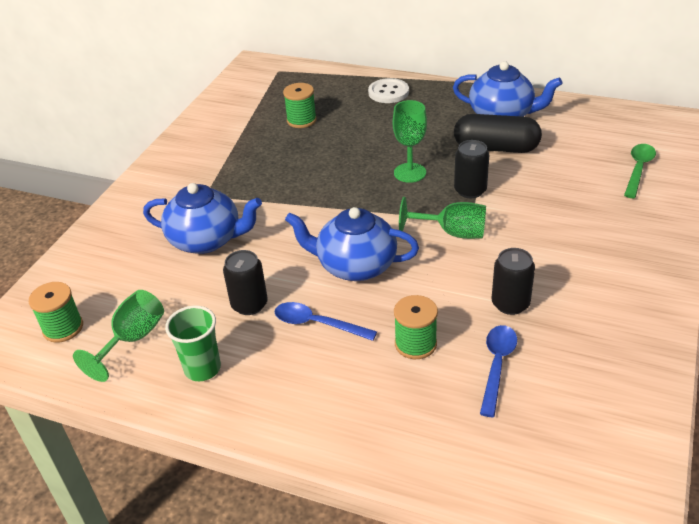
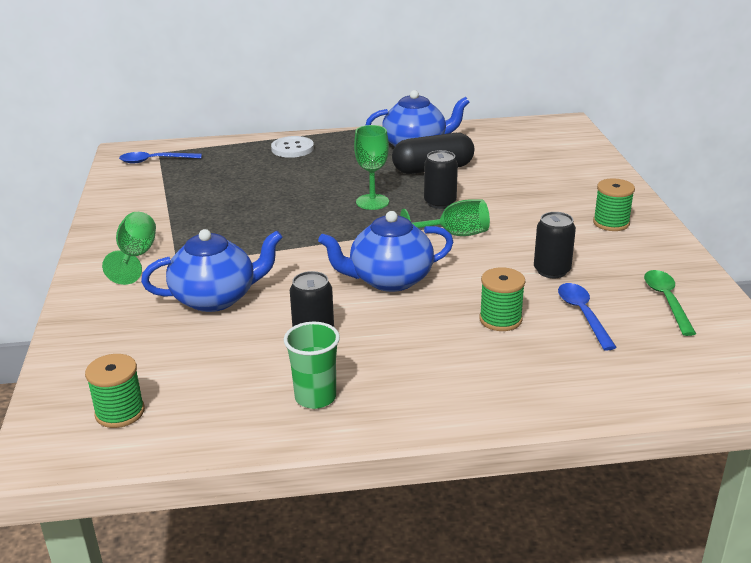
camera: 30 degrees left, 10 degrees down
green goblet [73,290,164,382] -> green goblet moved to [102,212,156,285]
blue spoon [274,302,377,341] -> blue spoon moved to [119,152,202,163]
green spool [283,83,317,128] -> green spool moved to [593,178,635,231]
green spoon [624,144,656,198] -> green spoon moved to [644,270,696,336]

